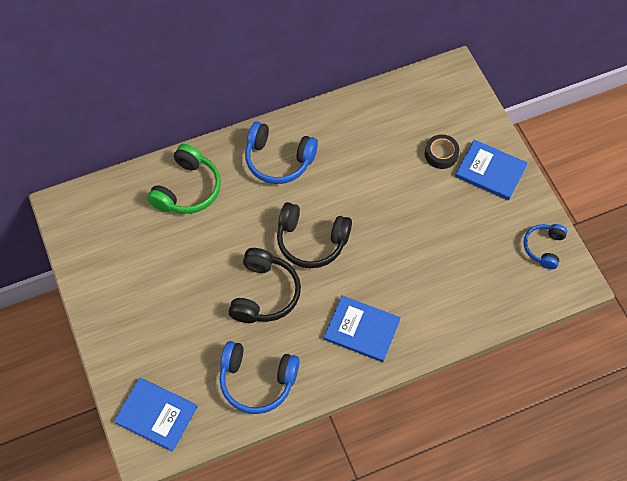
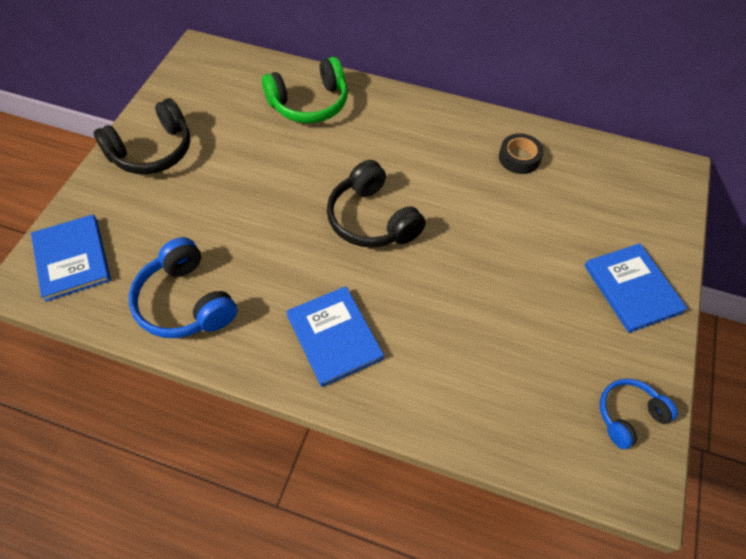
camera: 40 degrees right, 5 degrees down
black headphones [229,248,301,323] -> black headphones moved to [93,98,191,174]
blue headphones [245,122,318,184] -> none
black tape [425,134,460,169] -> black tape moved to [499,133,544,174]

